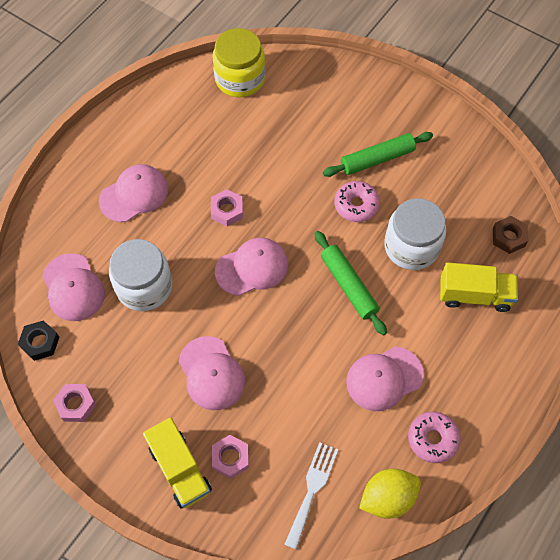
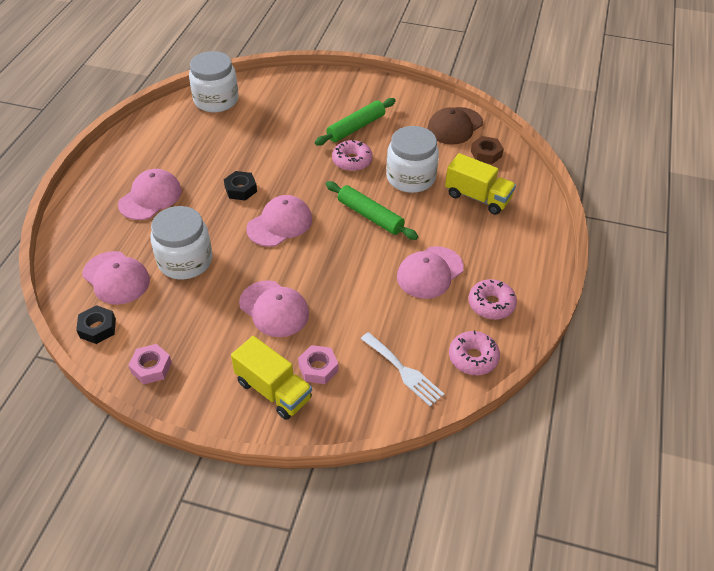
camera: 20 degrees left, 15 degrees down
pink nut [211,189,243,226] -> black nut [224,171,257,201]
yellow jar [212,28,266,97] -> white jar [189,51,238,112]
white fork [284,442,338,550] -> white fork turned 135 degrees clockwise [361,332,444,406]
yellow lemon [359,469,421,519] -> pink donut [449,331,500,375]
yellow truck [440,262,518,312] -> yellow truck turned 45 degrees clockwise [445,153,516,215]
none -> brown cap [428,107,483,145]

